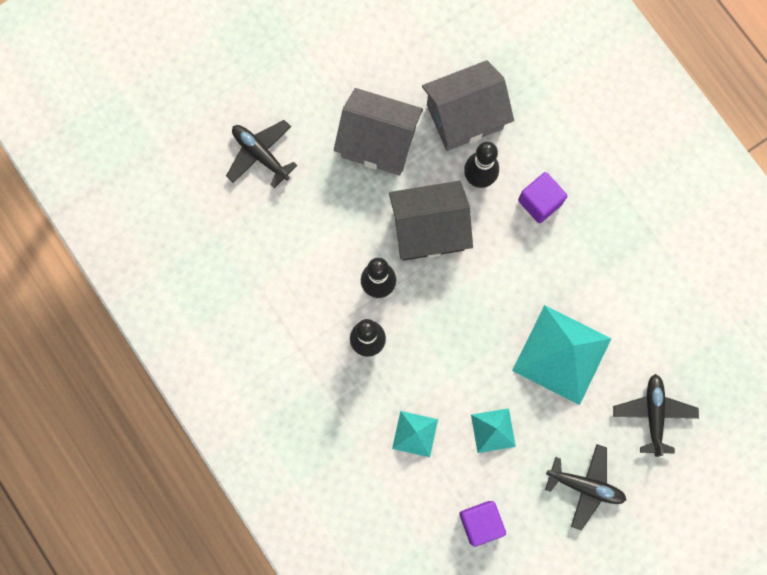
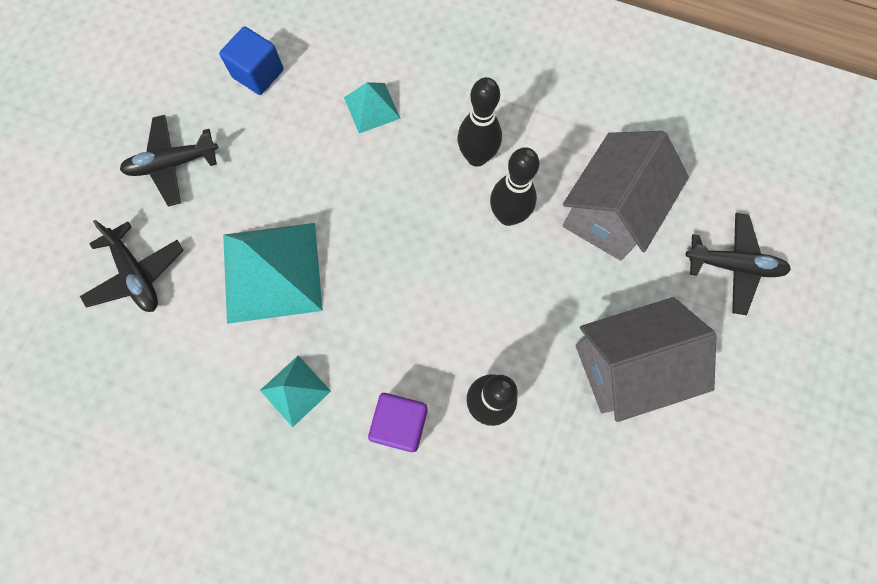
camera: 145 degrees right, 5 degrees down
black house [389,181,473,260] -> none
grey house [422,60,514,151] -> grey house moved to [562,131,689,261]
purple cube [459,501,506,547] -> blue cube [219,27,284,95]
turquoise pyramid [471,408,516,453] -> turquoise pyramid moved to [260,355,331,427]

